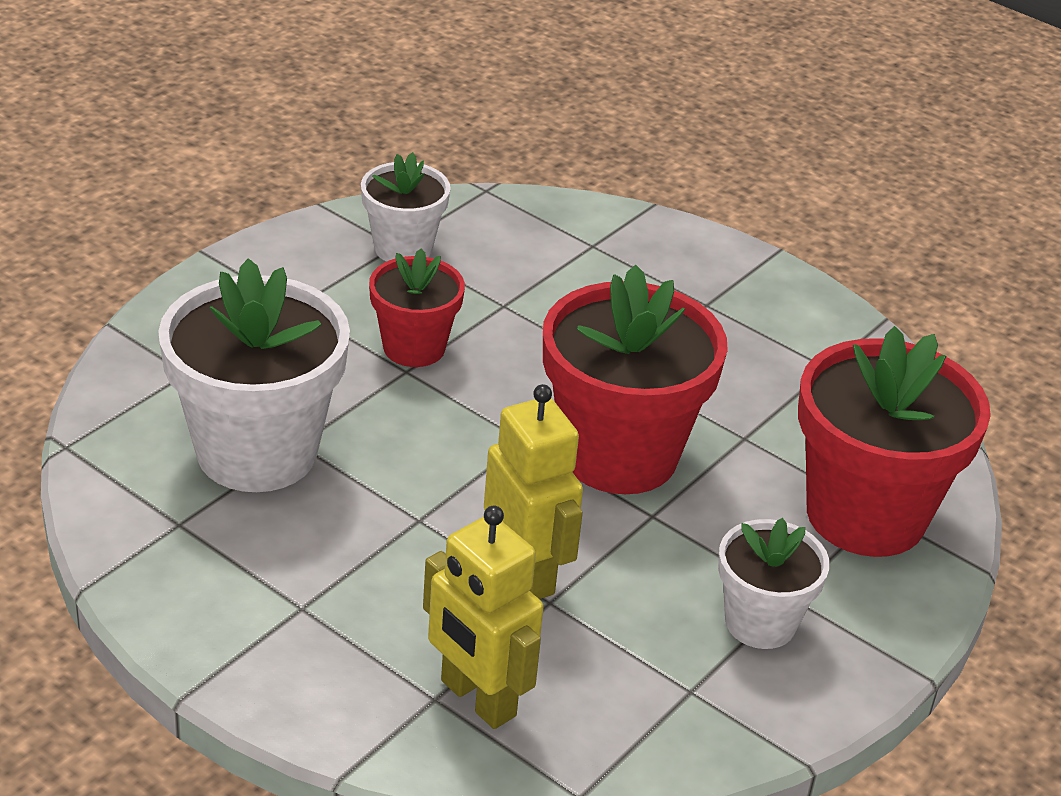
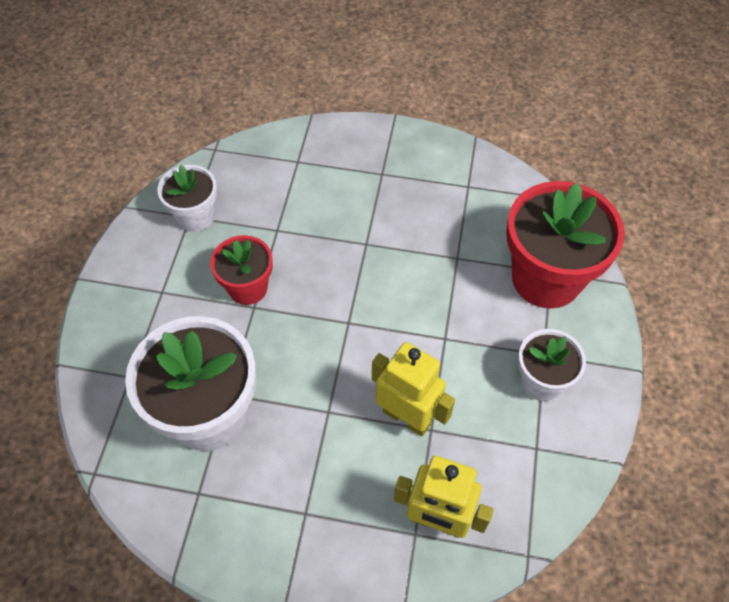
camera: 25 degrees left, 20 degrees up
red flower pot [543,265,728,494] -> none

